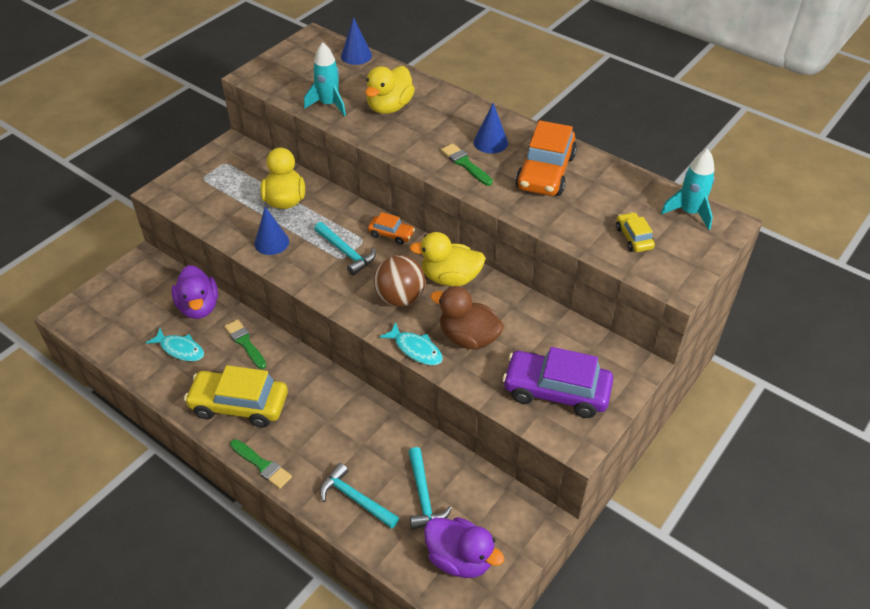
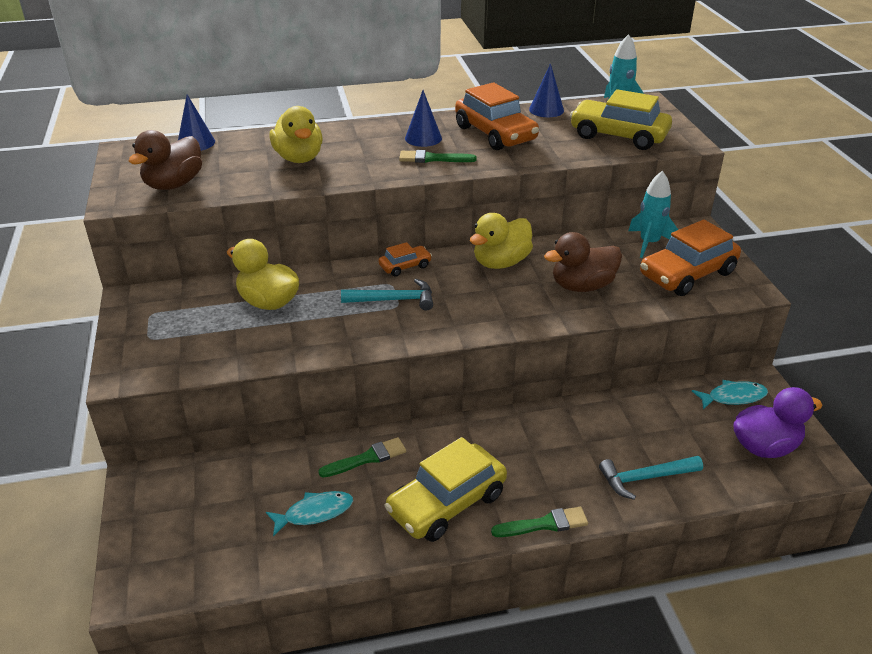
camera: 50 degrees left, 10 degrees down
purple duck [172,265,218,319] -> none
green brush [224,319,267,369] -> green brush turned 150 degrees clockwise [318,437,406,478]
blue cone [254,207,289,255] -> blue cone moved to [529,63,564,117]
turquoise rocket [304,42,346,116] -> turquoise rocket moved to [628,171,678,258]
brown ball [374,255,425,307] -> none
turquoise fish [379,322,443,365] -> turquoise fish moved to [692,380,768,409]
turquoise hammer [408,447,452,530] -> none
purple car [502,347,613,418] -> orange car [640,219,741,296]
yellow car [616,212,655,252] -> yellow car [570,89,672,150], size x2.00
none -> brown duck [129,130,202,190]

